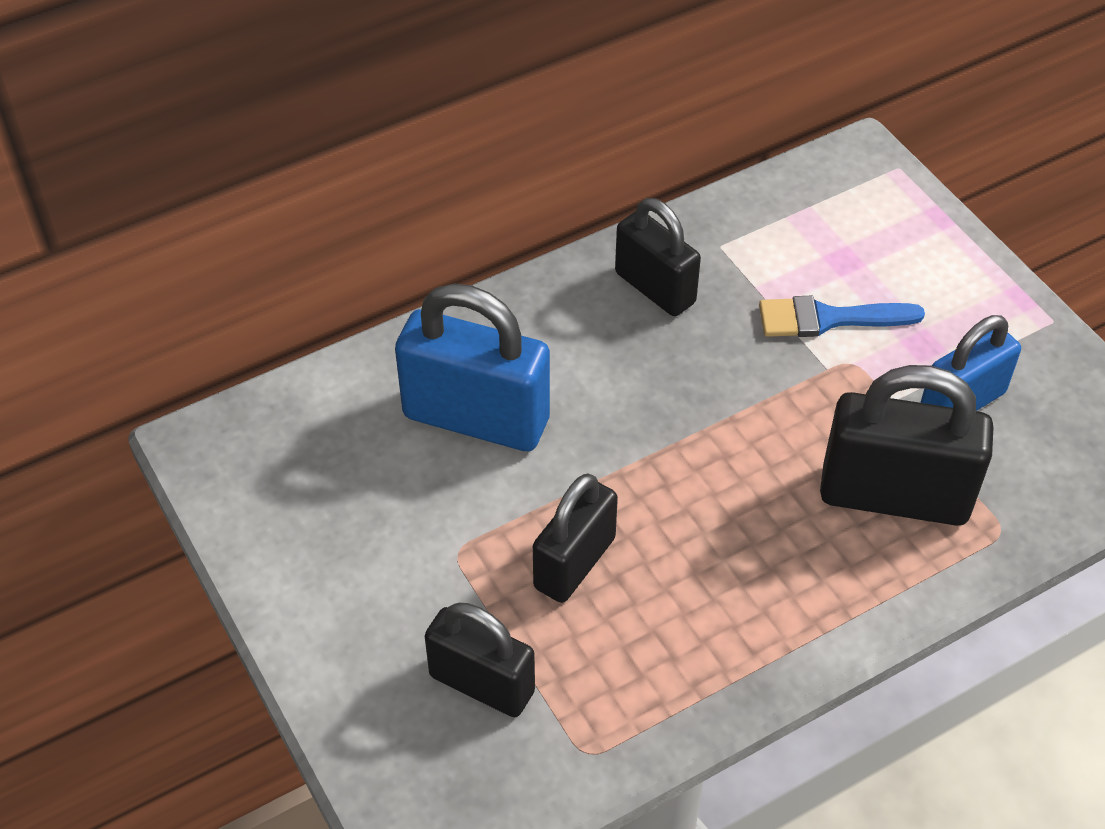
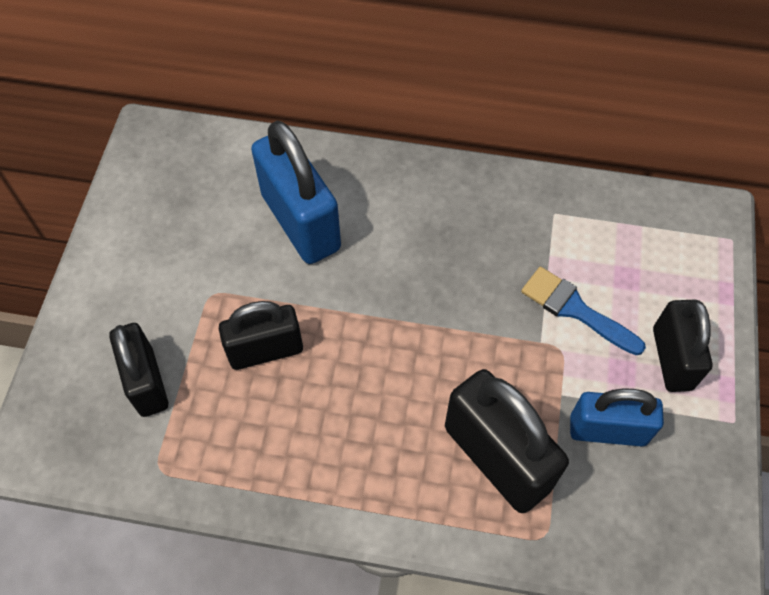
camera: 40 degrees right, 10 degrees up
black padlock [615,198,701,316] -> black padlock moved to [653,299,713,392]

